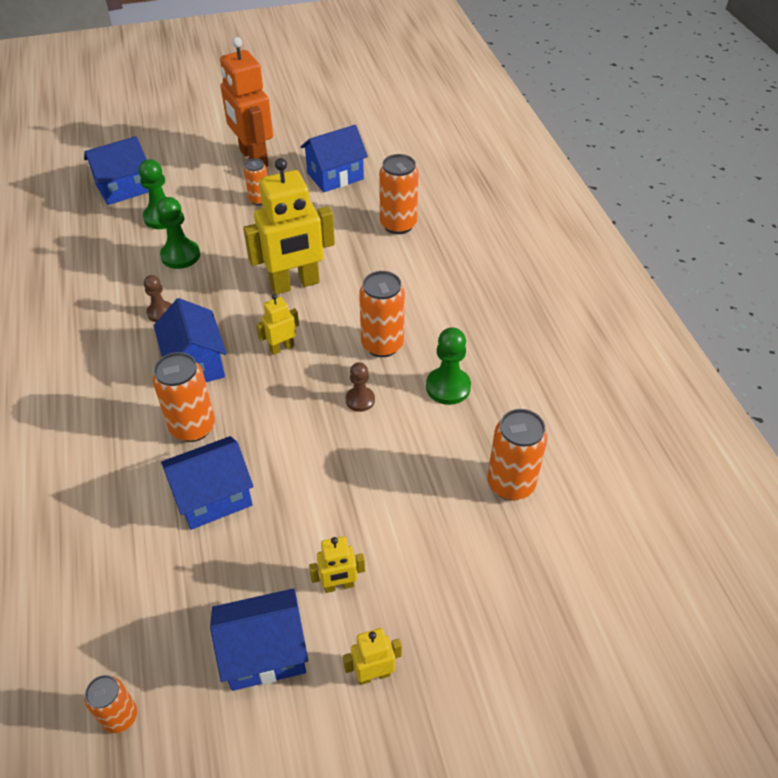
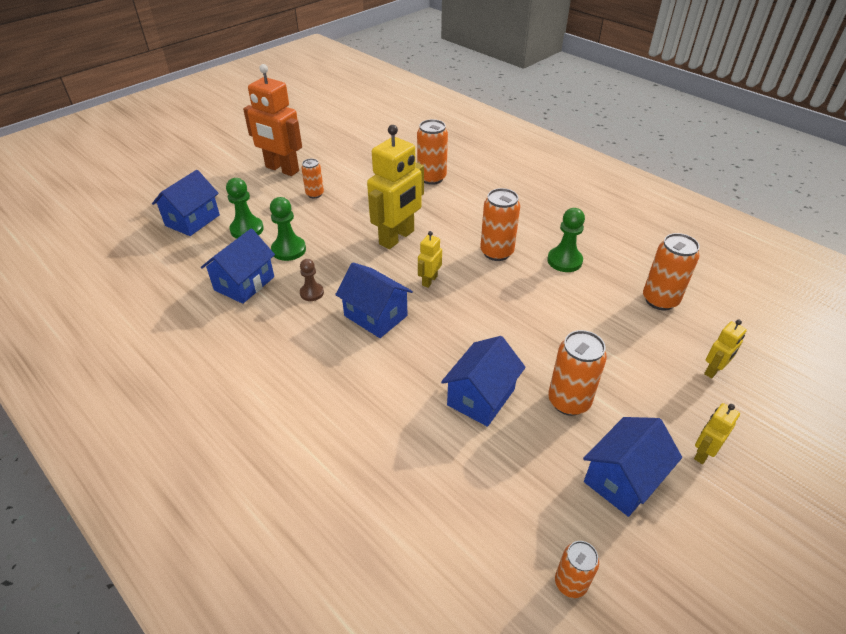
camera: 30 degrees left, 5 degrees down
orange can [153,352,215,442] -> orange can moved to [548,330,607,416]
blue house [301,125,368,192] -> blue house moved to [201,228,275,304]
yellow robot [309,536,365,593] -> yellow robot moved to [704,320,747,378]
brown pawn [346,362,375,412] -> none

